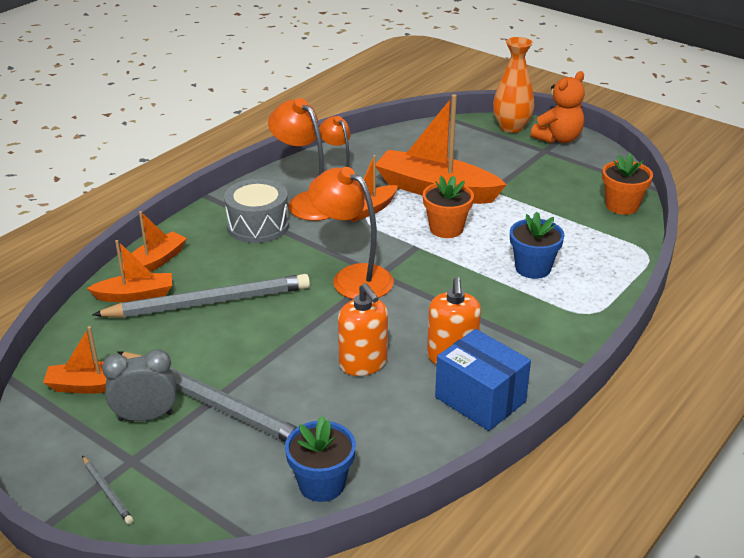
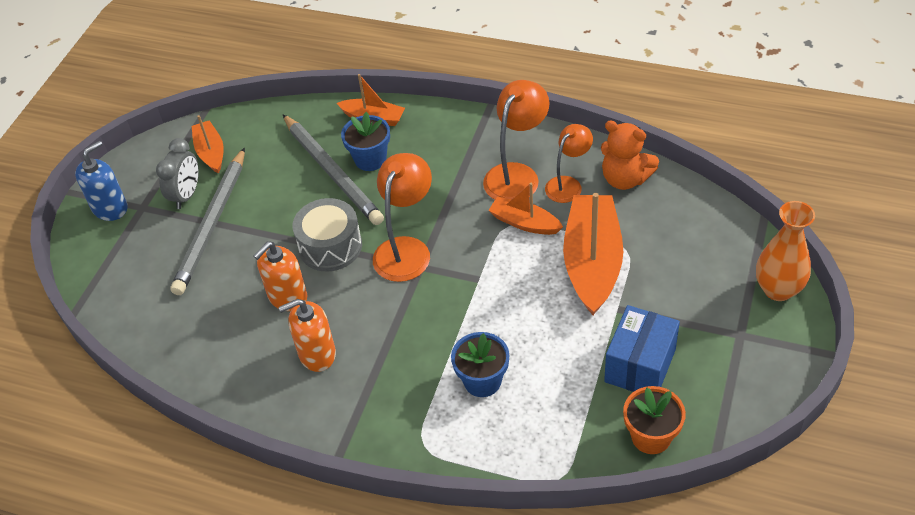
camera: 75 degrees right, 15 degrees up
grey pencil [82,456,133,524] -> blue soap dispenser [75,141,128,221]
orange boat [87,240,172,302] -> none
grey clock [102,349,176,421] -> grey clock turned 45 degrees clockwise [156,138,199,209]
grey drum [224,179,289,243] -> grey drum moved to [292,198,362,272]
blue flower pot [285,416,356,502] -> blue flower pot moved to [341,112,390,171]
orange flower pot [423,175,474,238] -> none
blue box [435,329,531,431] -> blue box moved to [604,305,680,392]
orange teddy bear [531,71,585,143] -> orange teddy bear moved to [601,120,659,190]

